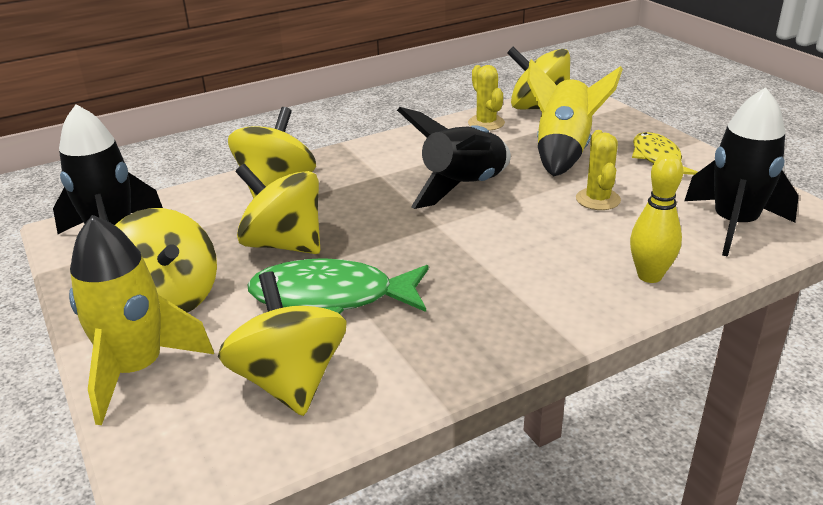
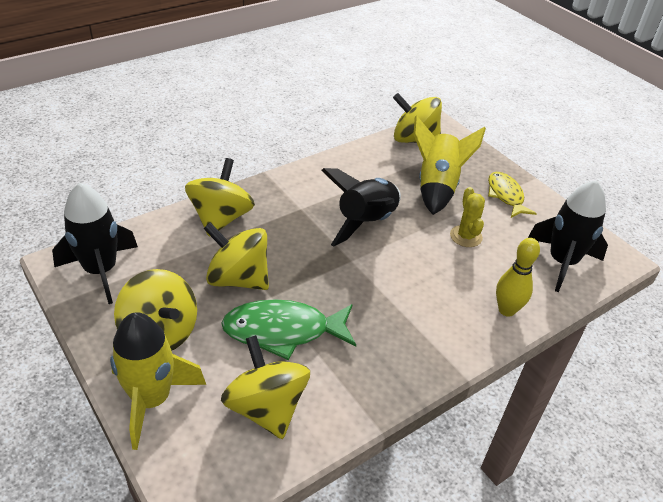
camera: 10 degrees left, 10 degrees up
yellow cactus [468,65,505,131] -> none

